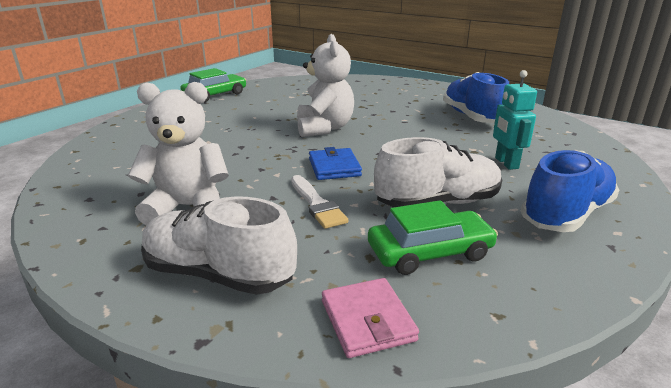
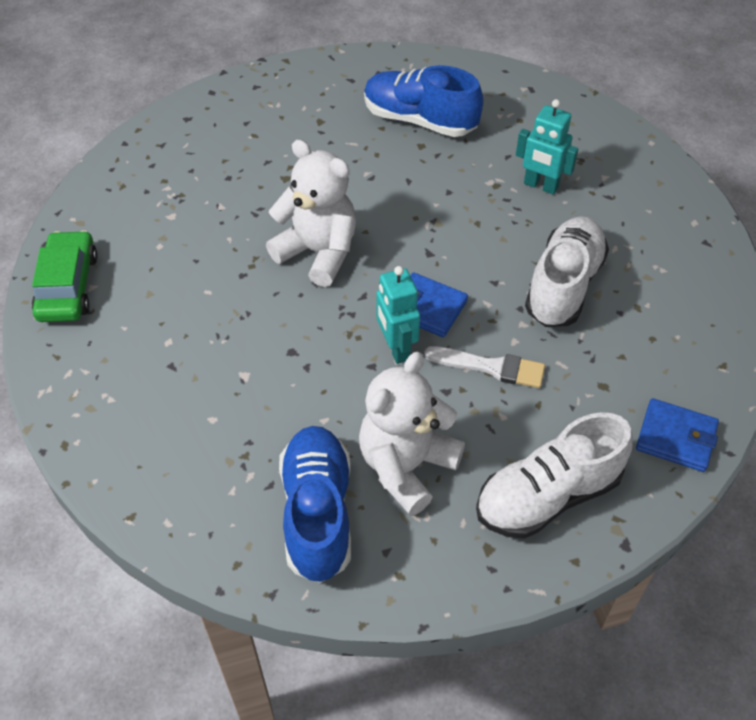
camera: 50 degrees left, 25 degrees up
pink wallet [322,278,419,358] -> blue wallet [636,398,719,472]
green car [368,200,498,275] -> none
blue shoe [521,150,619,232] -> blue shoe moved to [279,426,351,583]
none -> turquoise robot [376,266,420,364]

